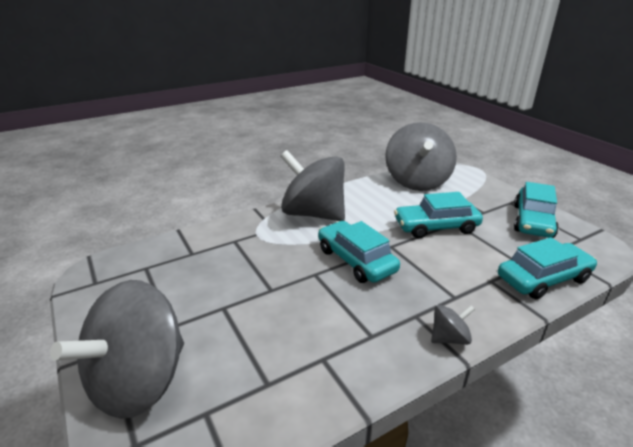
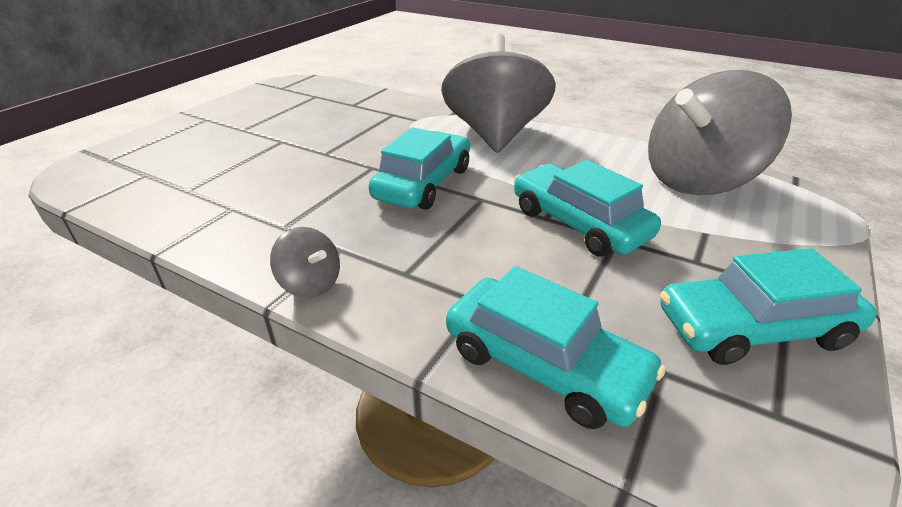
camera: 60 degrees right, 5 degrees up
grey spinning top [50,280,184,419] -> none

